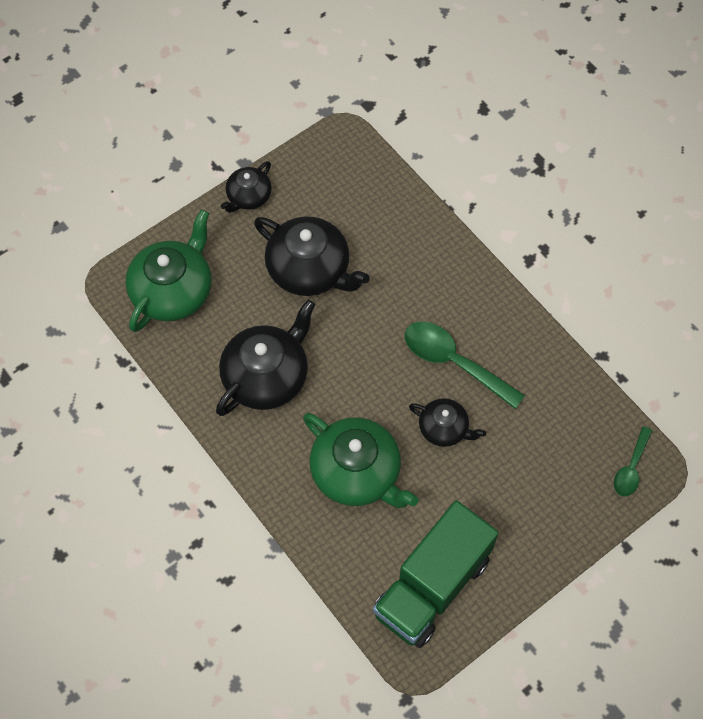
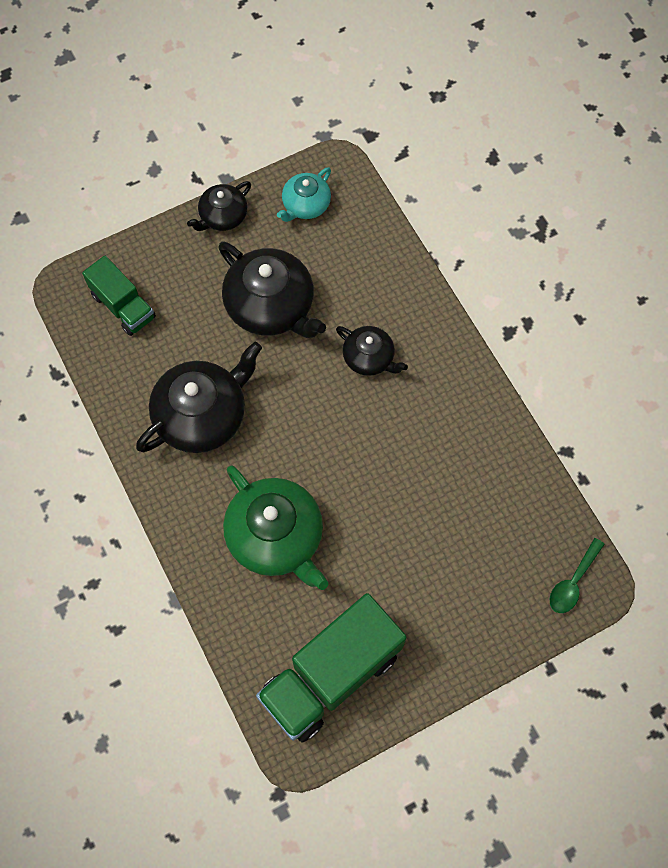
camera: 10 degrees right, 5 degrees up
green teapot [126,209,211,332] -> green truck [82,256,156,336]
green spoon [405,322,525,409] -> none
black teapot [409,398,486,447] -> black teapot moved to [336,326,408,376]
none -> turquoise teapot [277,167,331,222]

